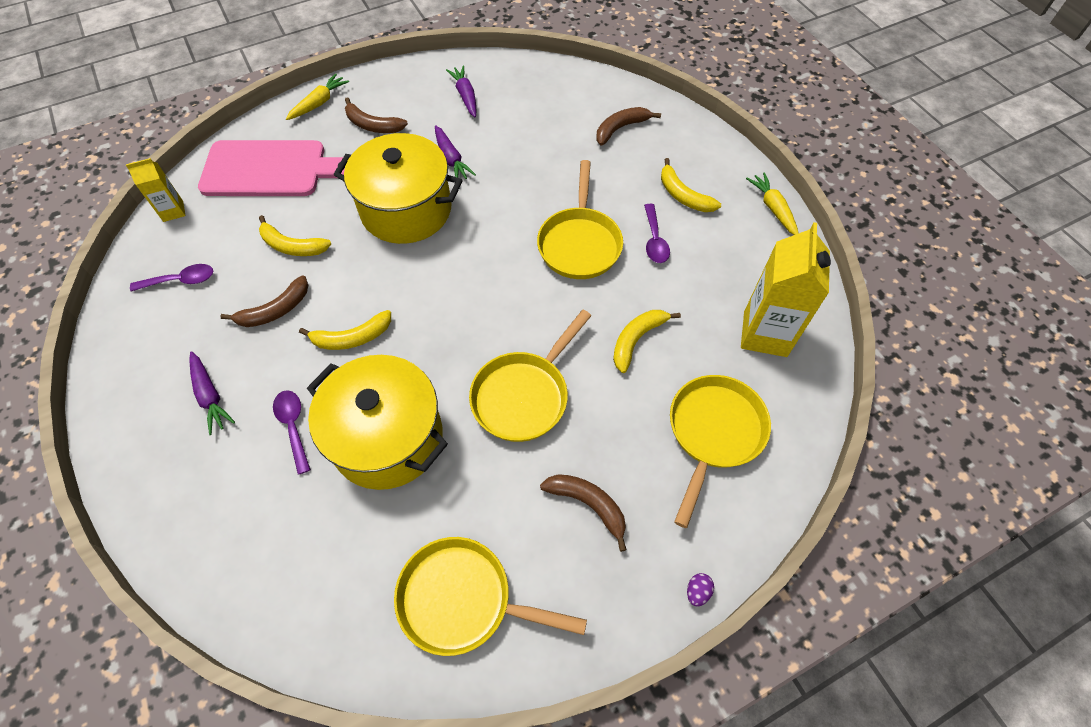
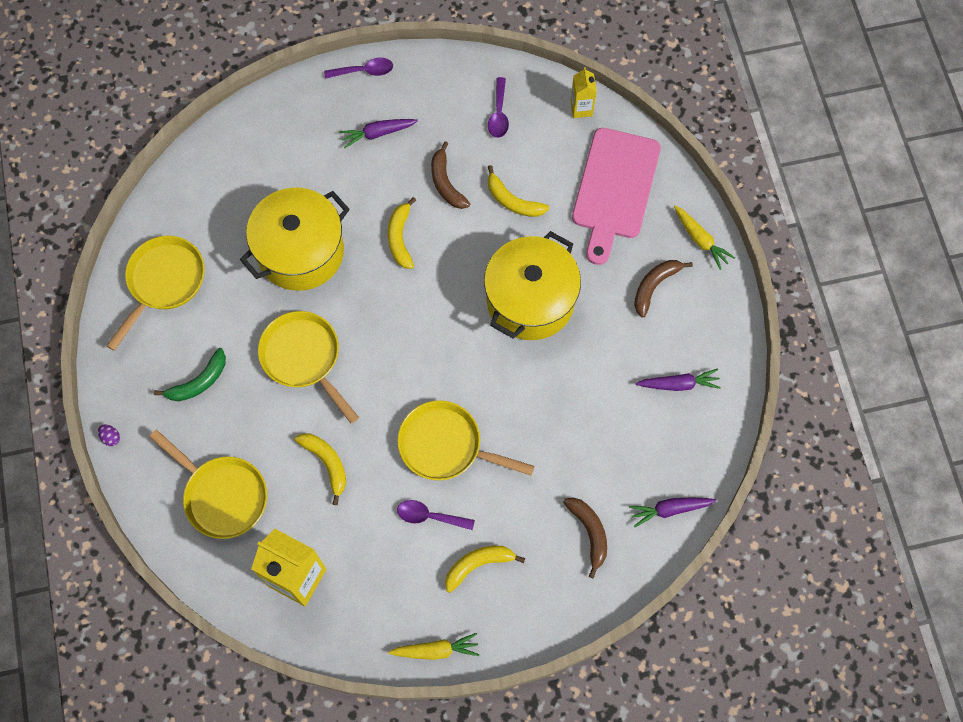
camera: 105 degrees right, 10 degrees up
yellow banana [259,215,331,256] -> yellow banana turned 90 degrees counterclockwise [488,165,549,217]
purple spoon [273,390,311,475] -> purple spoon moved to [324,58,393,79]
purple carrot [435,125,476,179] -> purple carrot moved to [629,498,716,527]
brown banana [540,474,627,552] -> green banana [154,348,226,401]

